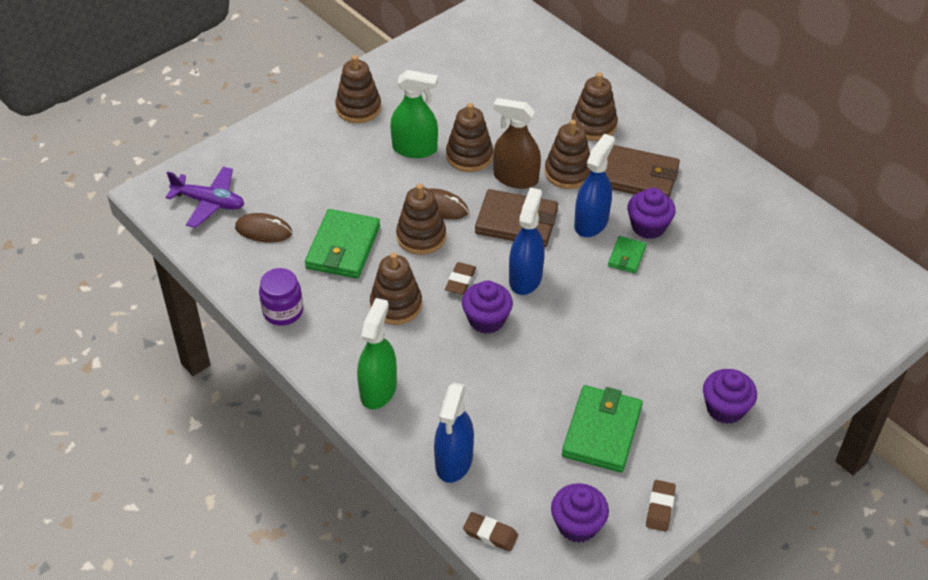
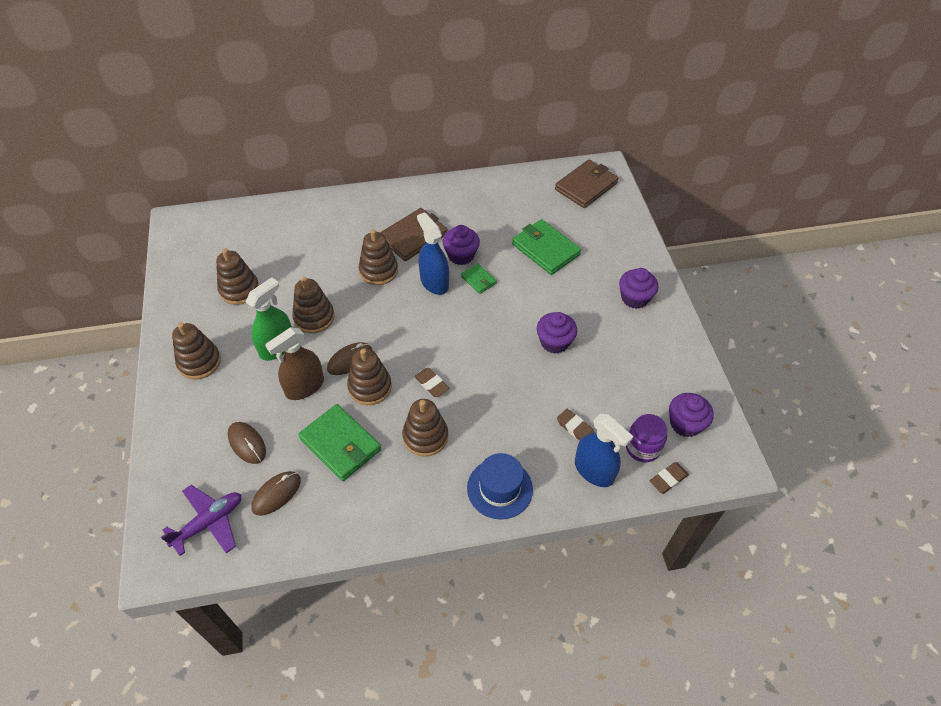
camera: 60 degrees left, 5 degrees up
purple jar [259,268,303,326] -> purple jar moved to [626,414,667,463]
green spray bottle [357,298,397,409] -> blue hat [467,453,533,520]
purple cupcake [462,281,513,334] -> purple cupcake moved to [537,312,577,354]
brown wallet [475,189,558,247] -> brown wallet moved to [555,159,618,208]
brown spray bottle [493,98,541,189] -> brown spray bottle moved to [265,327,324,400]
blue spray bottle [509,188,545,295] -> none
green wallet [562,385,643,472] -> green wallet moved to [512,219,581,275]
brown stacking toy [572,72,618,141] -> brown stacking toy moved to [216,248,259,305]
brown eraser [646,480,676,532] -> brown eraser moved to [557,409,595,441]
none -> brown mouse [228,422,266,464]

